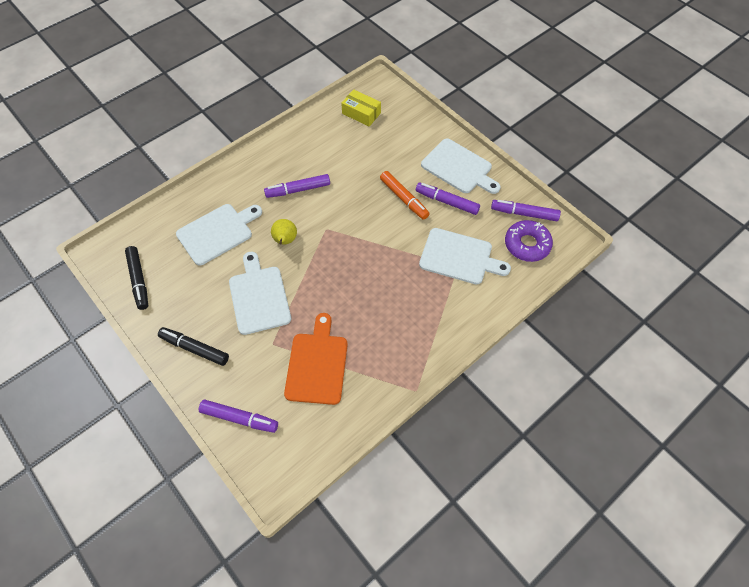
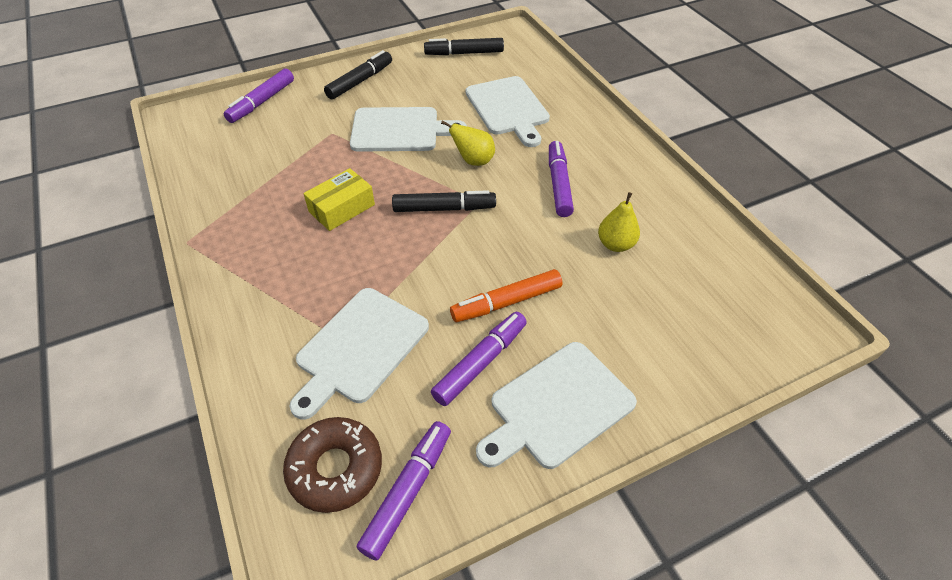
camera: 105 degrees right, 10 degrees down
orange cutting board [284,313,348,405] -> none
yellow box [341,90,381,126] -> yellow box moved to [303,168,375,231]
purple donut [505,220,553,262] -> brown donut [283,417,382,513]
none -> black marker [392,190,496,212]
none -> yellow pear [598,192,640,252]

